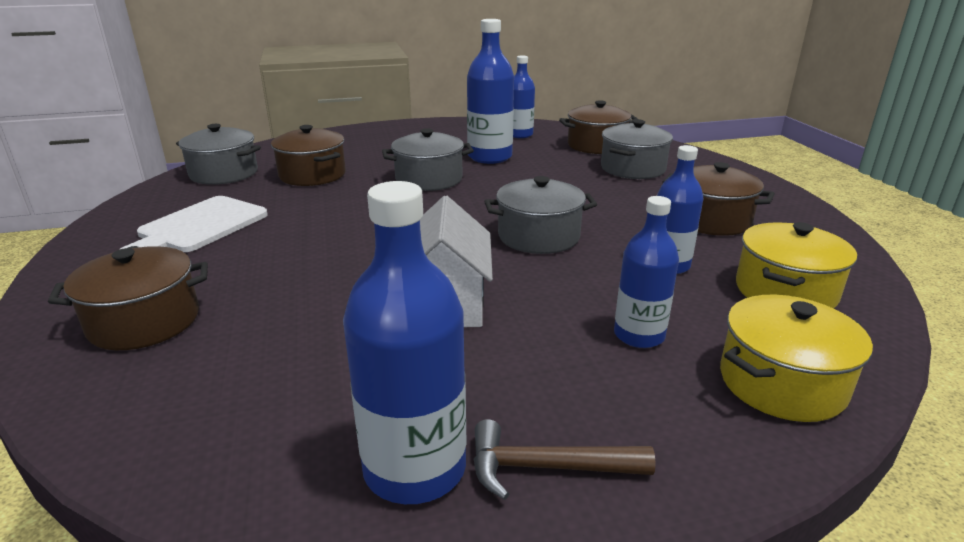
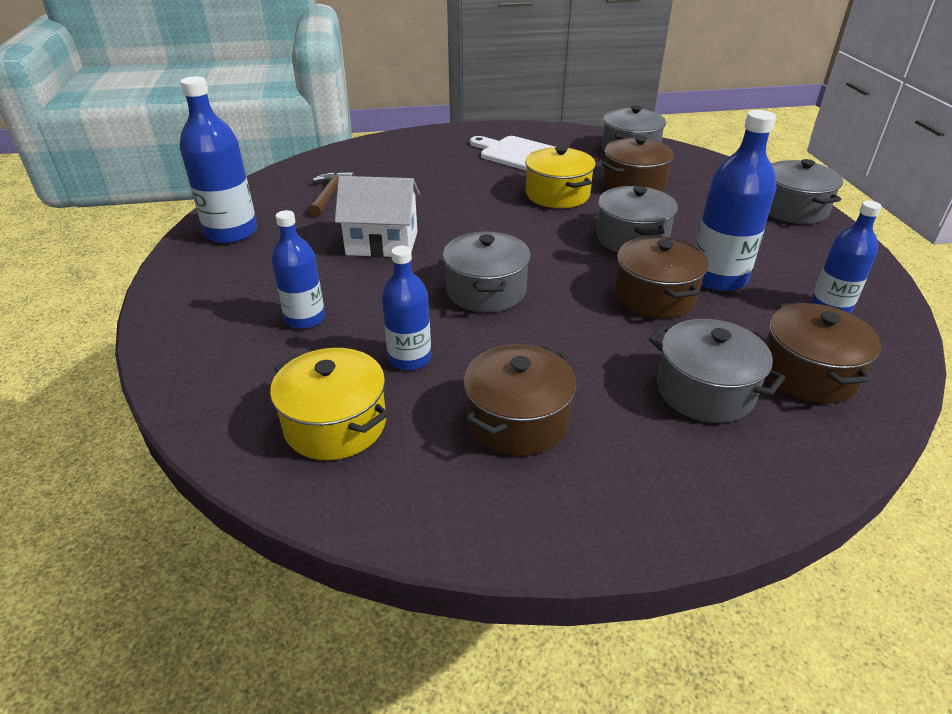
camera: 95 degrees right, 10 degrees up
brown pot [48,246,208,350] -> brown pot moved to [615,236,708,318]
brown hammer [474,419,656,500] -> brown hammer moved to [308,172,355,217]
yellow pot [720,295,873,422] -> yellow pot moved to [525,146,596,208]
none -> grey pot [769,159,843,224]

